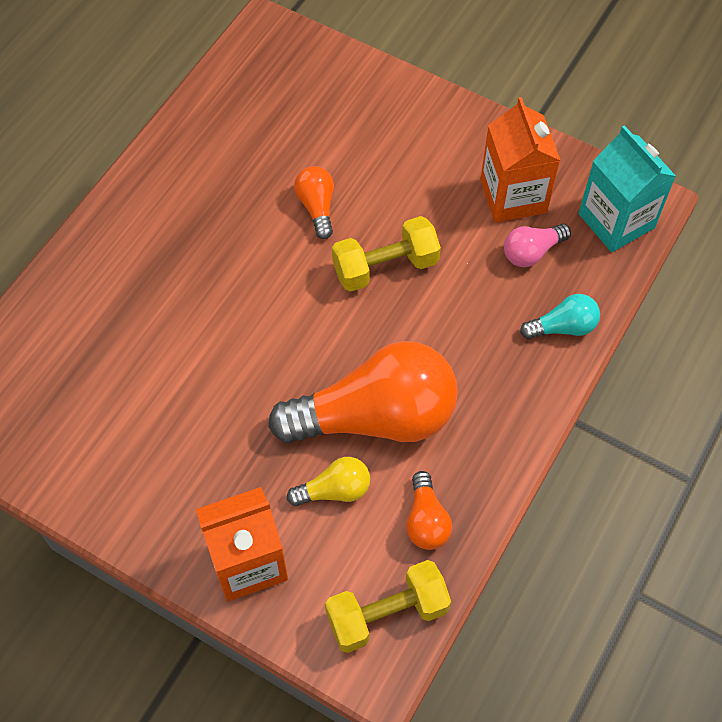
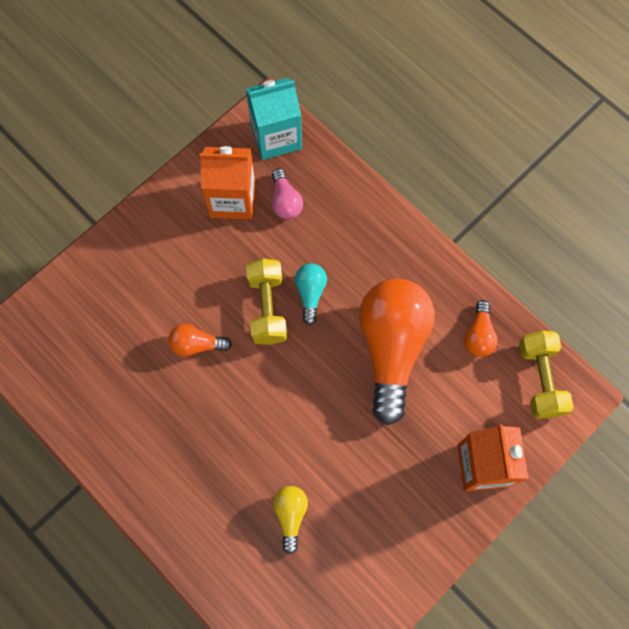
camera: 75 degrees left, 10 degrees up
yellow light bulb [287,457,370,506] -> yellow light bulb moved to [273,486,308,554]
orange light bulb [406,471,452,550] -> orange light bulb turned 90 degrees clockwise [464,300,498,357]
turquoise light bulb [520,294,600,339] -> turquoise light bulb moved to [295,263,327,326]

